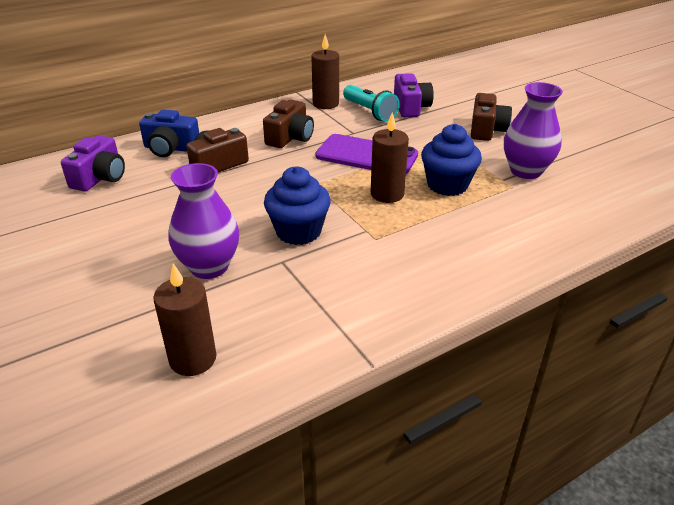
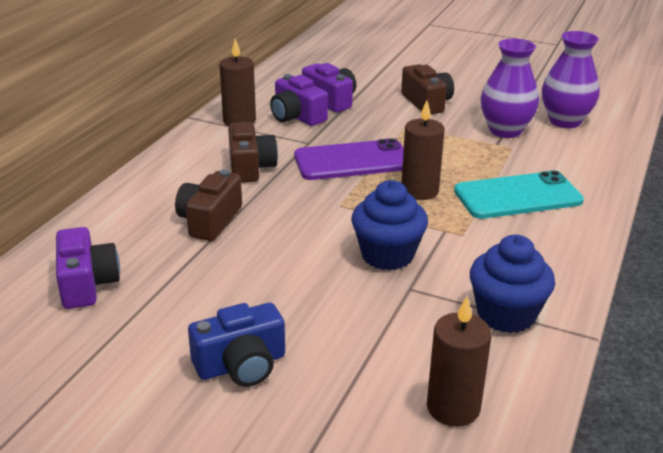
camera: 35 degrees left, 5 degrees down
blue camera [139,110,199,157] -> blue camera moved to [188,303,285,387]
purple vase [169,163,239,279] -> purple vase moved to [542,31,600,128]
turquoise flashlight [343,85,400,122] -> purple camera [270,74,328,126]
blue cupcake [421,124,482,196] -> blue cupcake moved to [470,235,555,333]
none -> turquoise phone [454,170,584,219]

